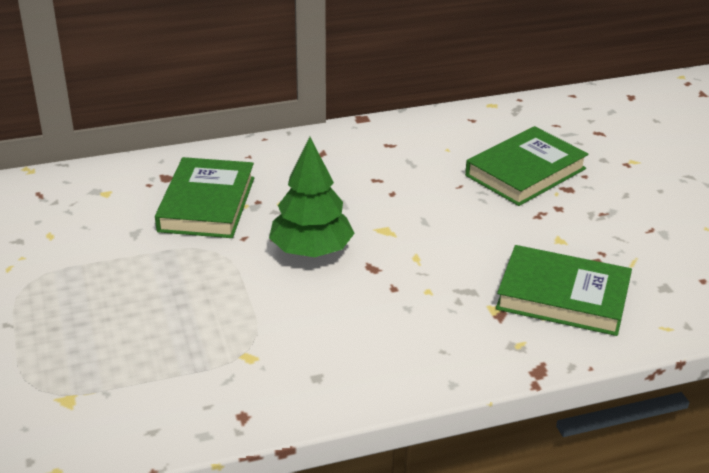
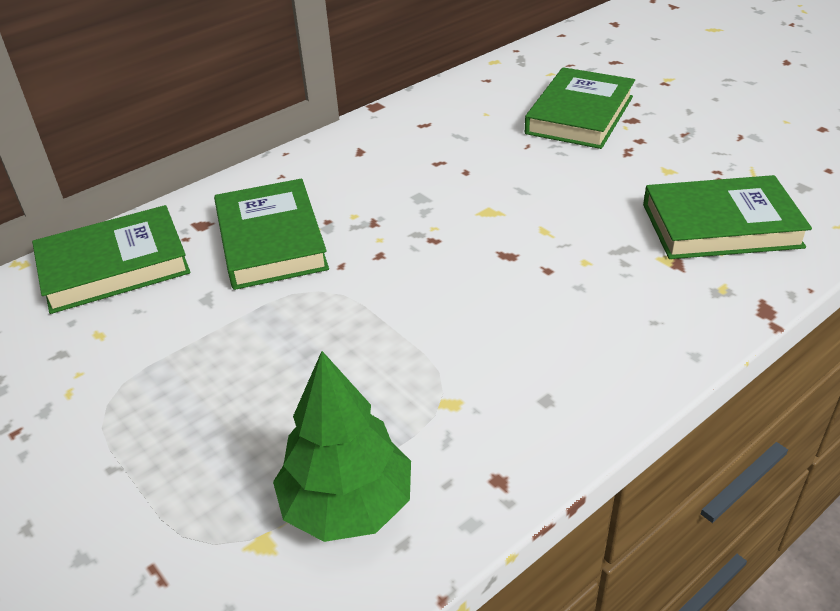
camera: 20 degrees left, 5 degrees up
green tree [269,137,355,257] -> green tree moved to [273,351,411,542]
none -> green book [32,205,190,314]

